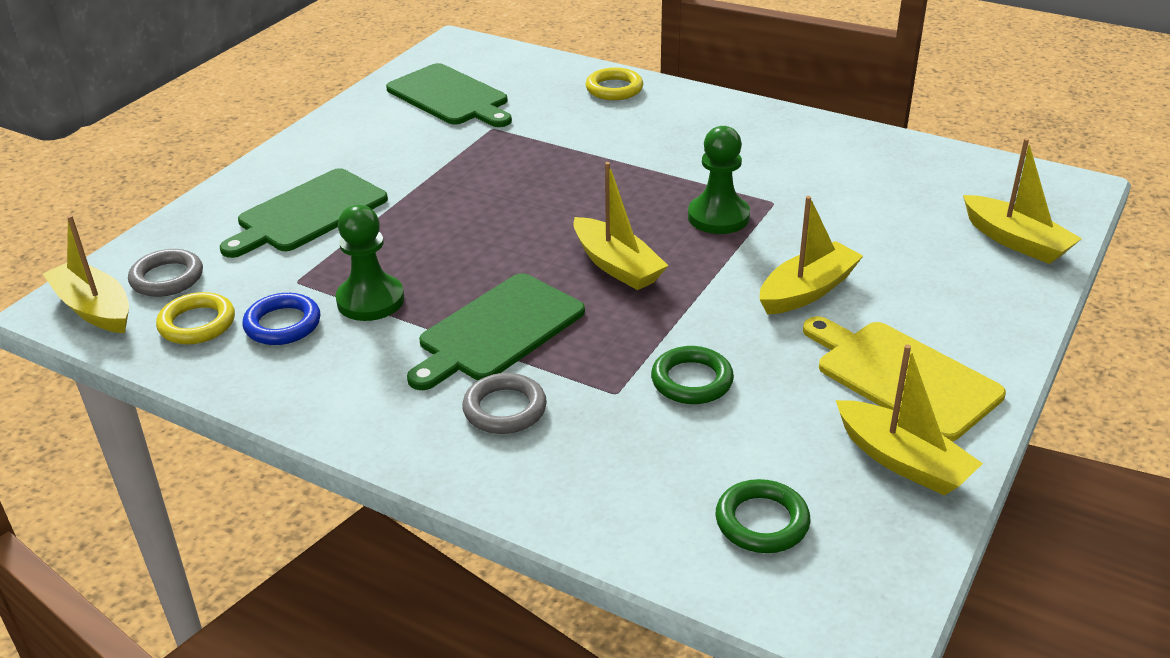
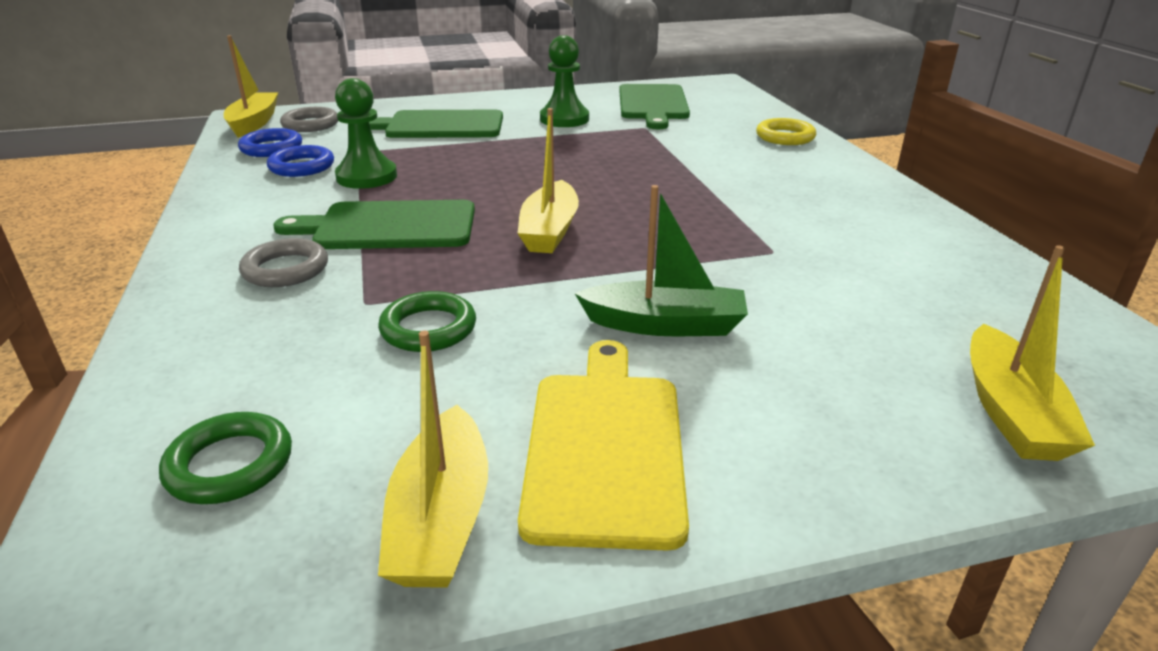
camera: 45 degrees right, 5 degrees down
yellow ring [156,292,235,344] -> blue ring [238,128,302,157]
green pawn [688,126,750,234] -> green pawn moved to [540,35,589,127]
yellow boat [760,196,863,315] -> green boat [574,185,748,336]

